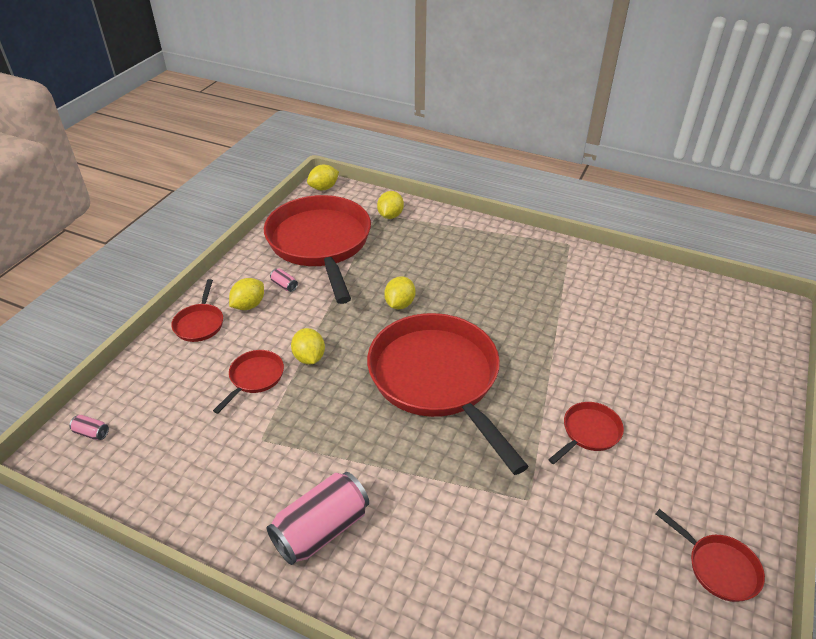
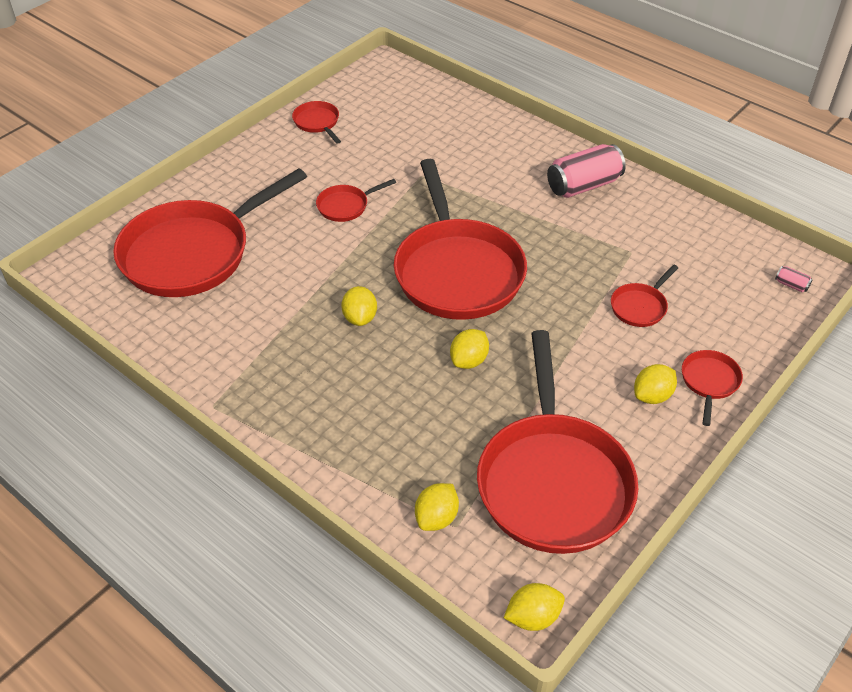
camera: 165 degrees left, 5 degrees up
pink can [270,269,298,292] -> none
yellow lemon [291,328,325,364] -> yellow lemon moved to [341,286,377,326]
none -> red pan [113,168,307,297]

